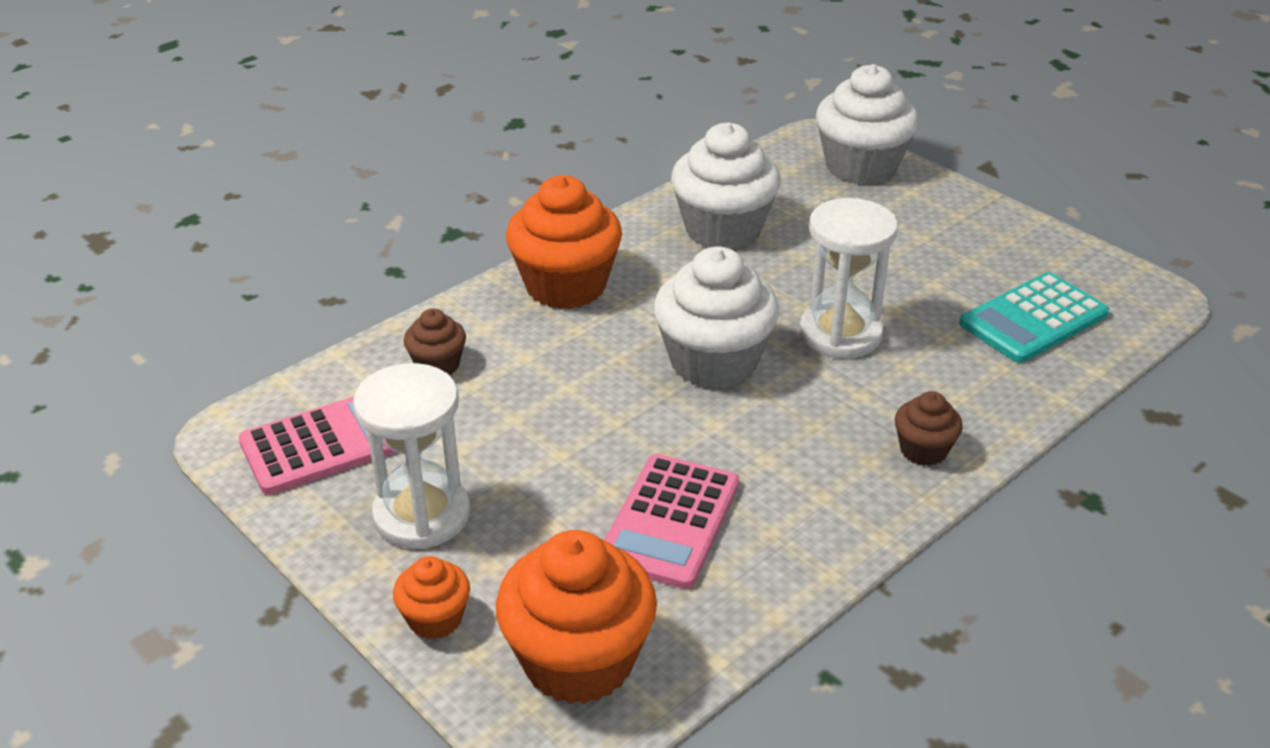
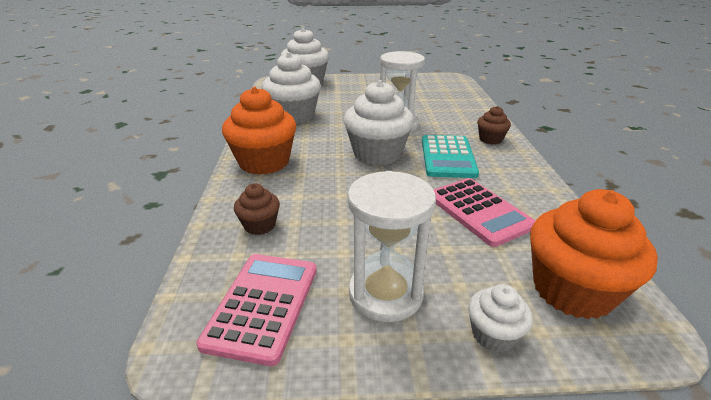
camera: 50 degrees left, 5 degrees down
orange cupcake [393,556,470,639] -> white cupcake [468,284,533,352]
turquoise calculator [959,272,1109,363] -> turquoise calculator moved to [422,135,479,178]

